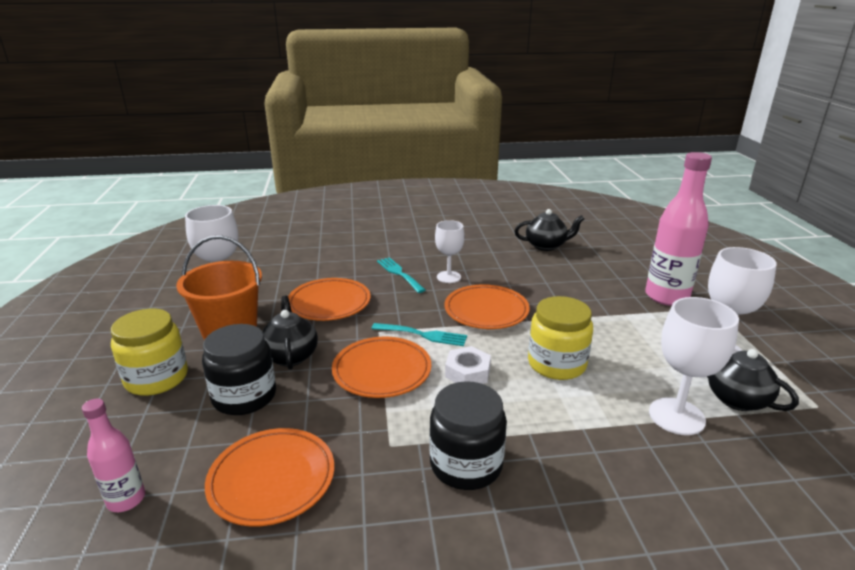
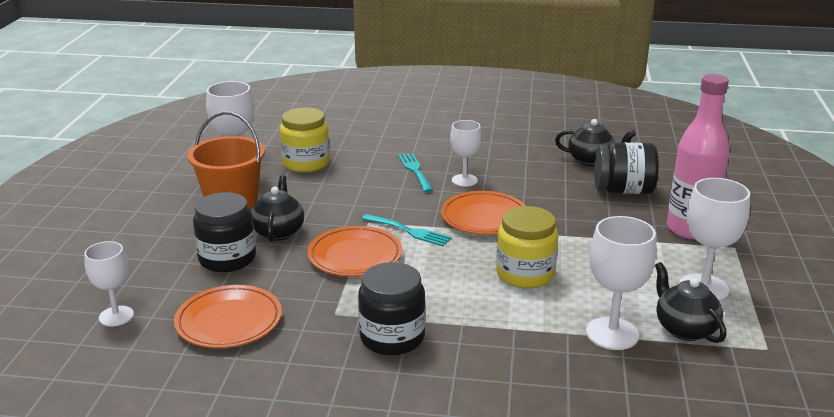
camera: 15 degrees right, 0 degrees up
pink bottle [82,398,145,512] -> white goblet [84,241,134,326]
yellow jar [111,309,188,396] -> yellow jar moved to [280,107,330,172]
orange plate [288,278,371,321] -> none
white nut [445,346,491,384] -> none
none -> black jar [595,142,659,194]

